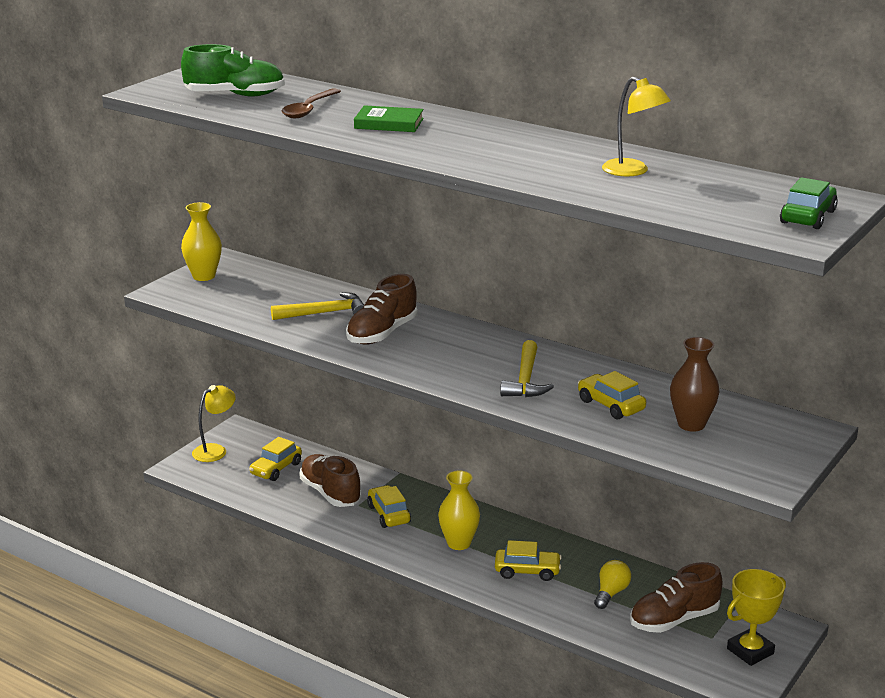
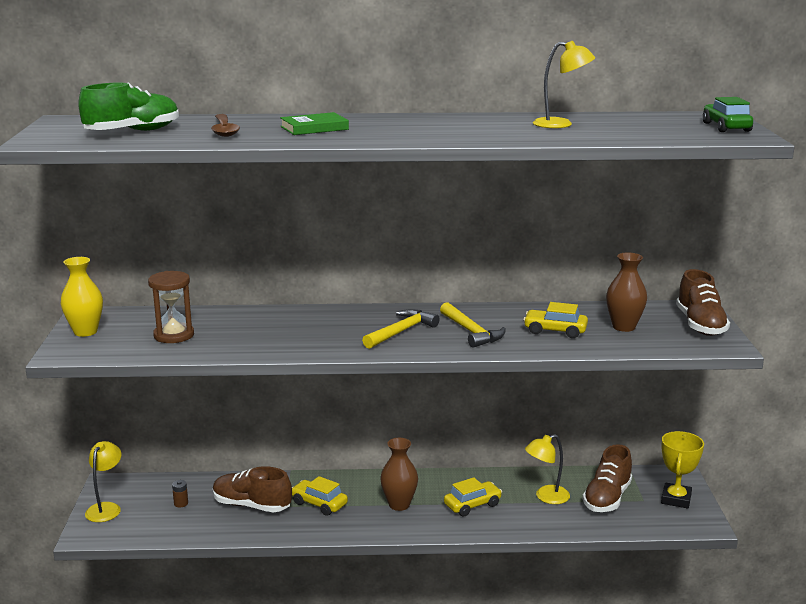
camera: 35 degrees left, 5 degrees down
yellow car [249,437,302,481] -> brown battery [172,480,188,507]
yellow hammer [271,292,364,320] -> yellow hammer moved to [362,309,440,349]
brown shoe [346,274,418,345] -> brown shoe moved to [676,269,730,336]
yellow vase [438,471,480,550] -> brown vase [380,438,418,511]
yellow light bulb [594,560,631,609] -> yellow lamp [525,434,570,504]
none -> brown hourglass [148,271,194,343]

